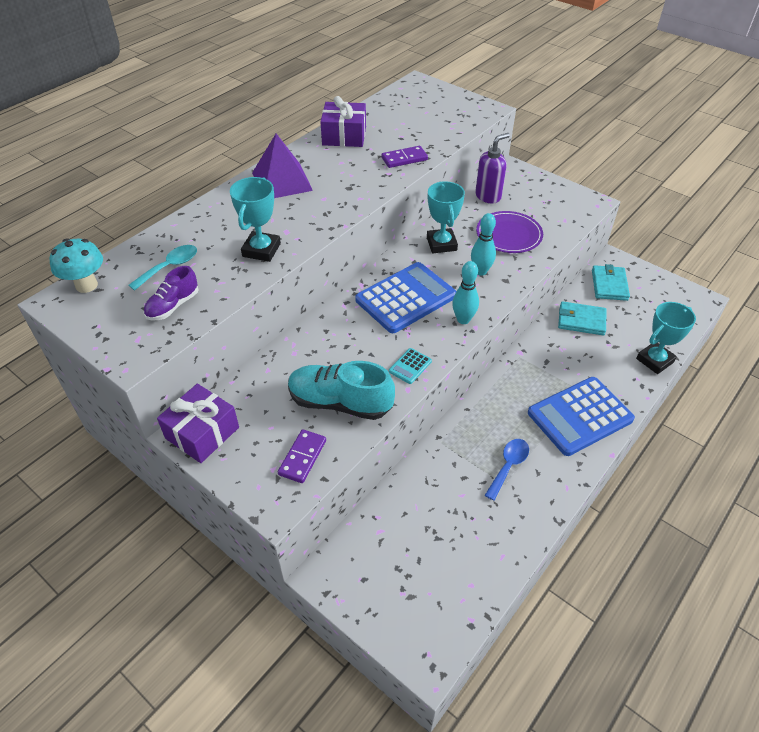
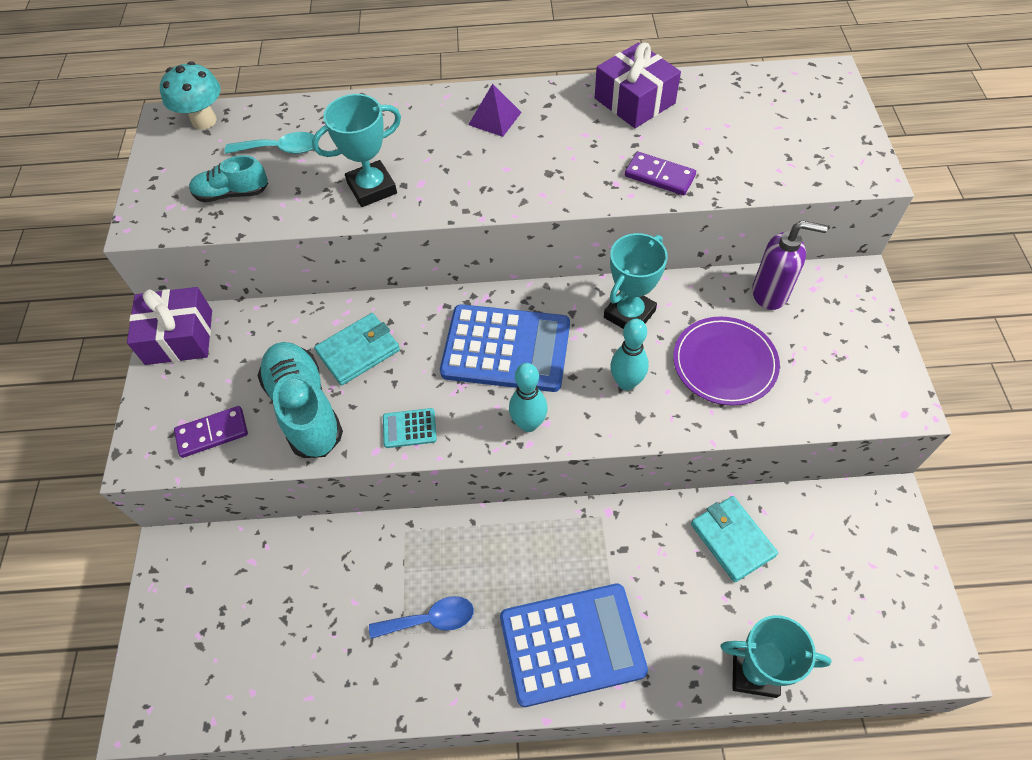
camera: 50 degrees right, 10 degrees up
purple shoe [144,266,199,320] -> turquoise shoe [189,155,268,202]
purple pyramid [252,134,313,198] -> purple pyramid [468,84,522,137], size x0.58
blue calculator [528,377,635,456] -> blue calculator turned 150 degrees clockwise [500,584,648,707]
turquoise wallet [592,264,630,301] -> turquoise wallet moved to [314,313,400,386]

